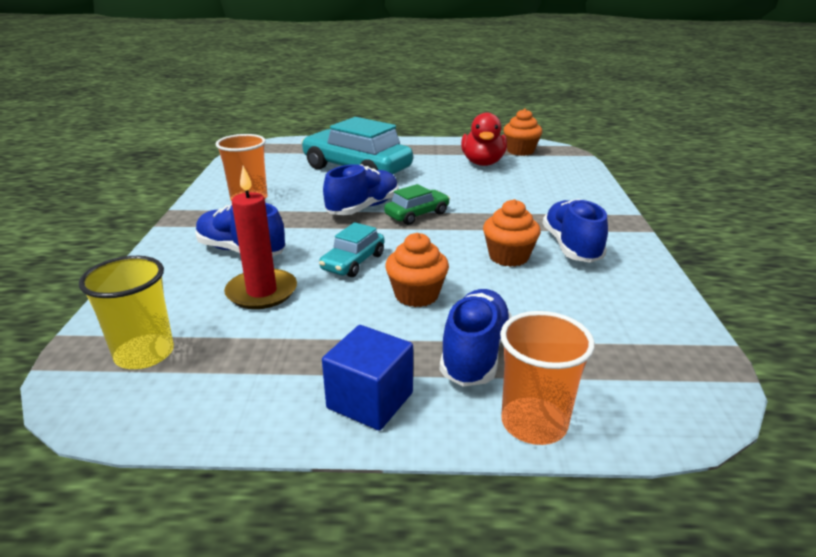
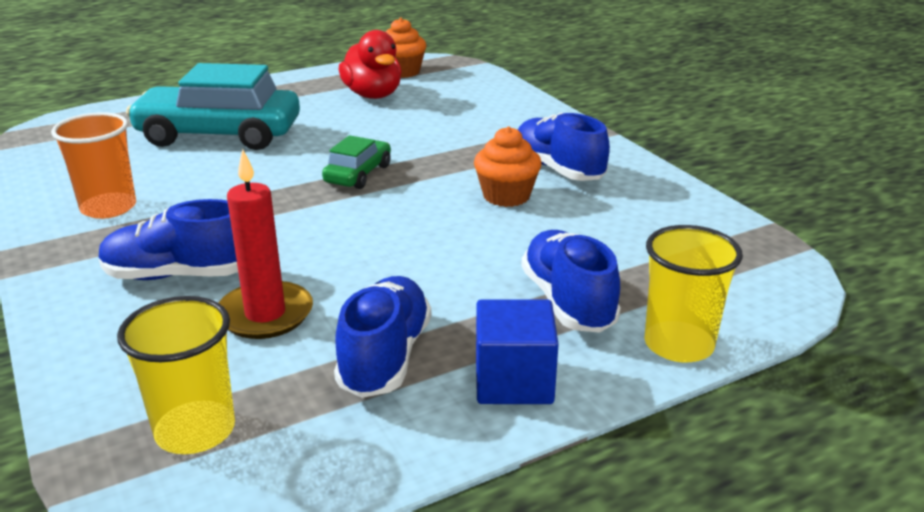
camera: 30 degrees left, 0 degrees up
turquoise car [319,222,385,277] -> none
blue shoe [323,164,398,215] -> blue shoe moved to [334,276,431,398]
orange cupcake [385,233,449,307] -> none
orange cup [500,311,595,445] -> yellow cup [644,225,743,362]

